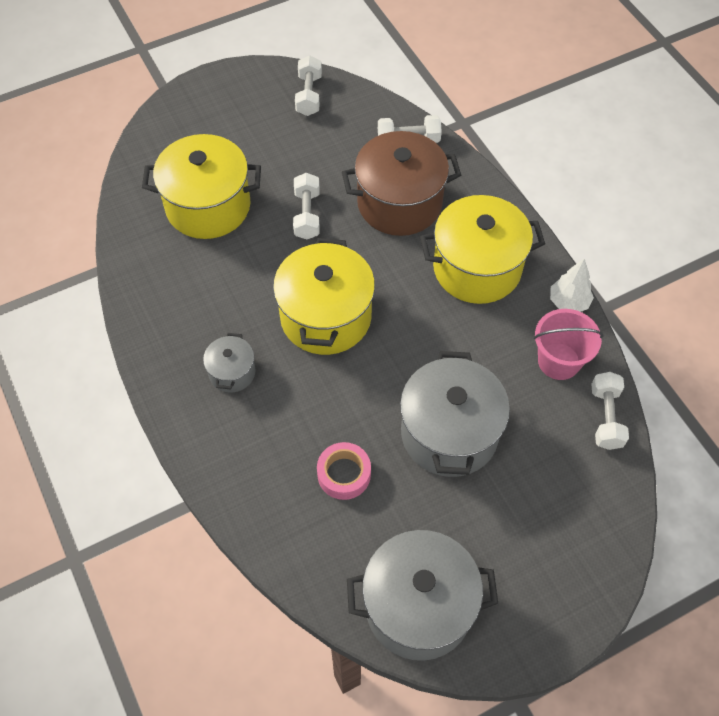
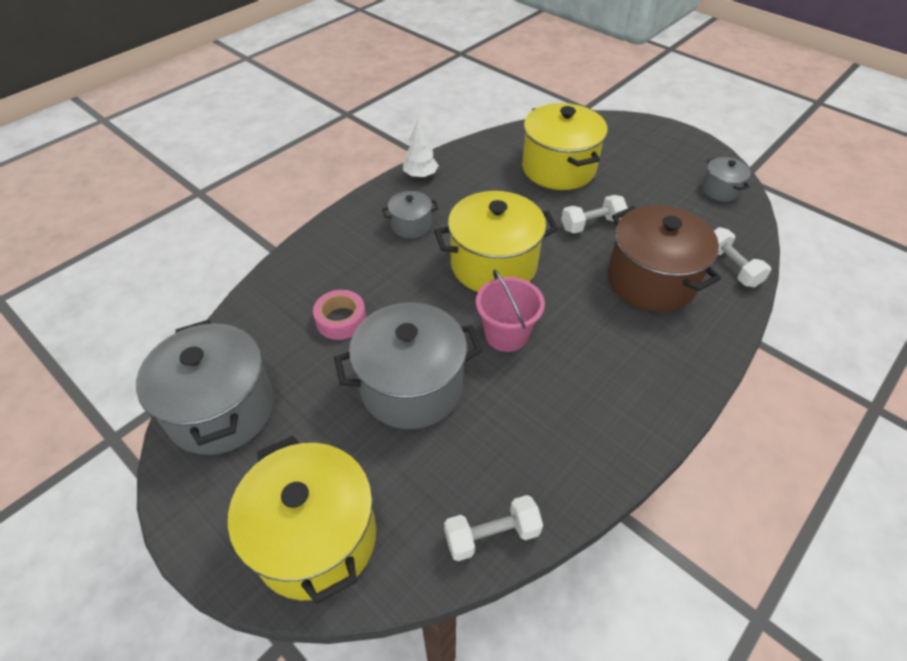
camera: 70 degrees right, 10 degrees down
white dumbbell [295,56,322,116] -> grey pot [701,157,751,202]
yellow pot [420,195,545,304] -> yellow pot moved to [228,436,376,604]
pink bucket [534,309,603,380] -> pink bucket moved to [476,269,545,352]
white tree [550,259,594,312] -> white tree moved to [403,120,439,179]

